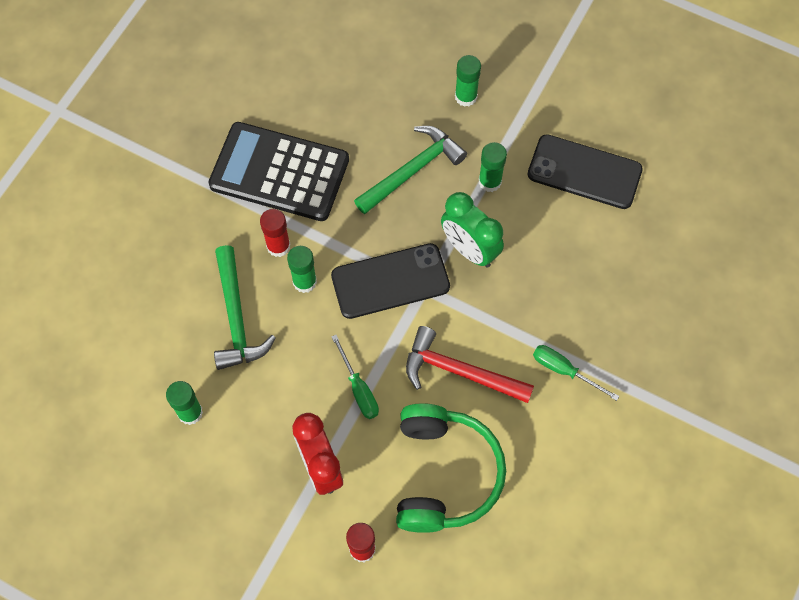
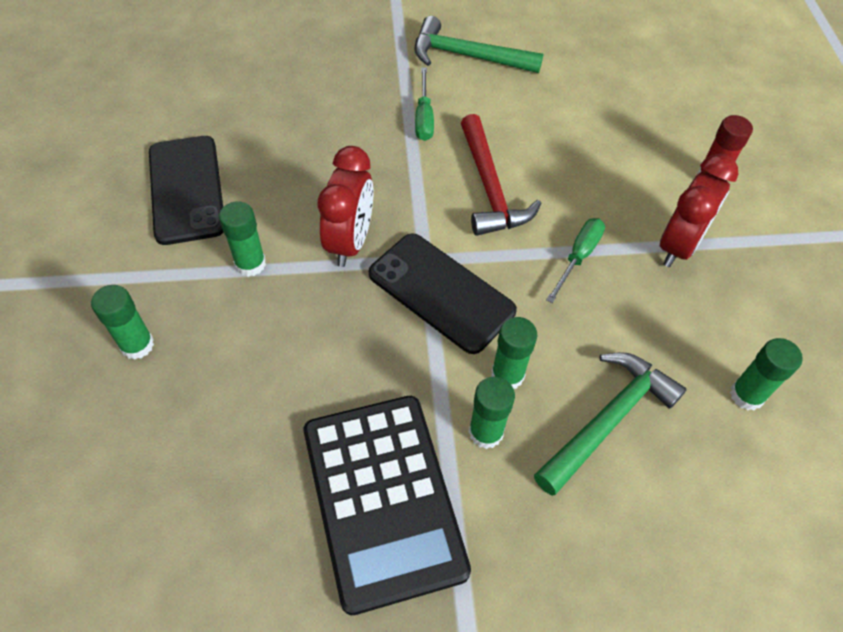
camera: 125 degrees left, 10 degrees down
red glue stick [260,209,291,257] -> green glue stick [469,377,515,449]
green hammer [354,126,467,214] -> green hammer moved to [414,16,543,73]
green headphones [396,403,506,533] -> none
green clock [441,192,504,267] -> red clock [318,146,373,267]

